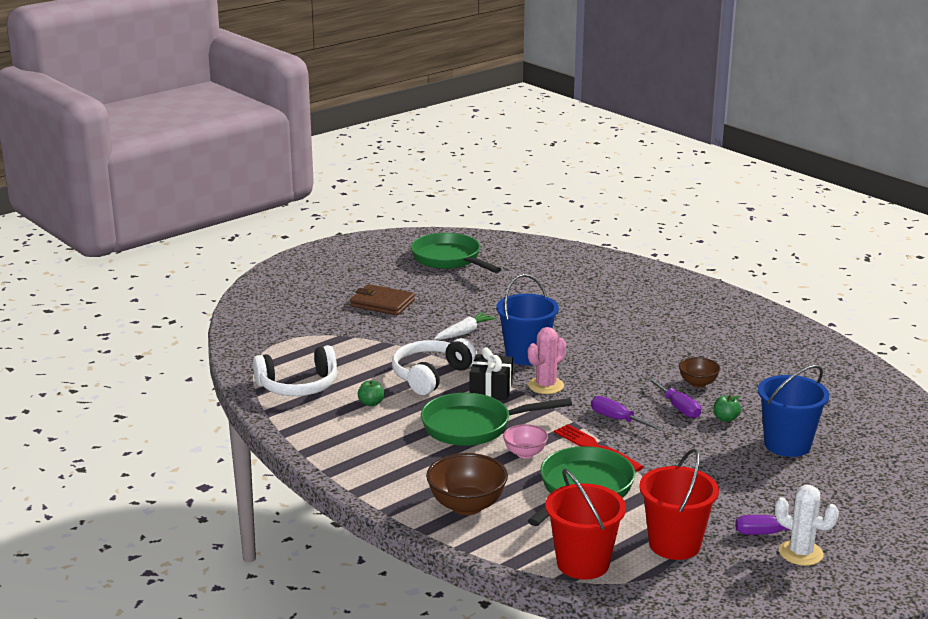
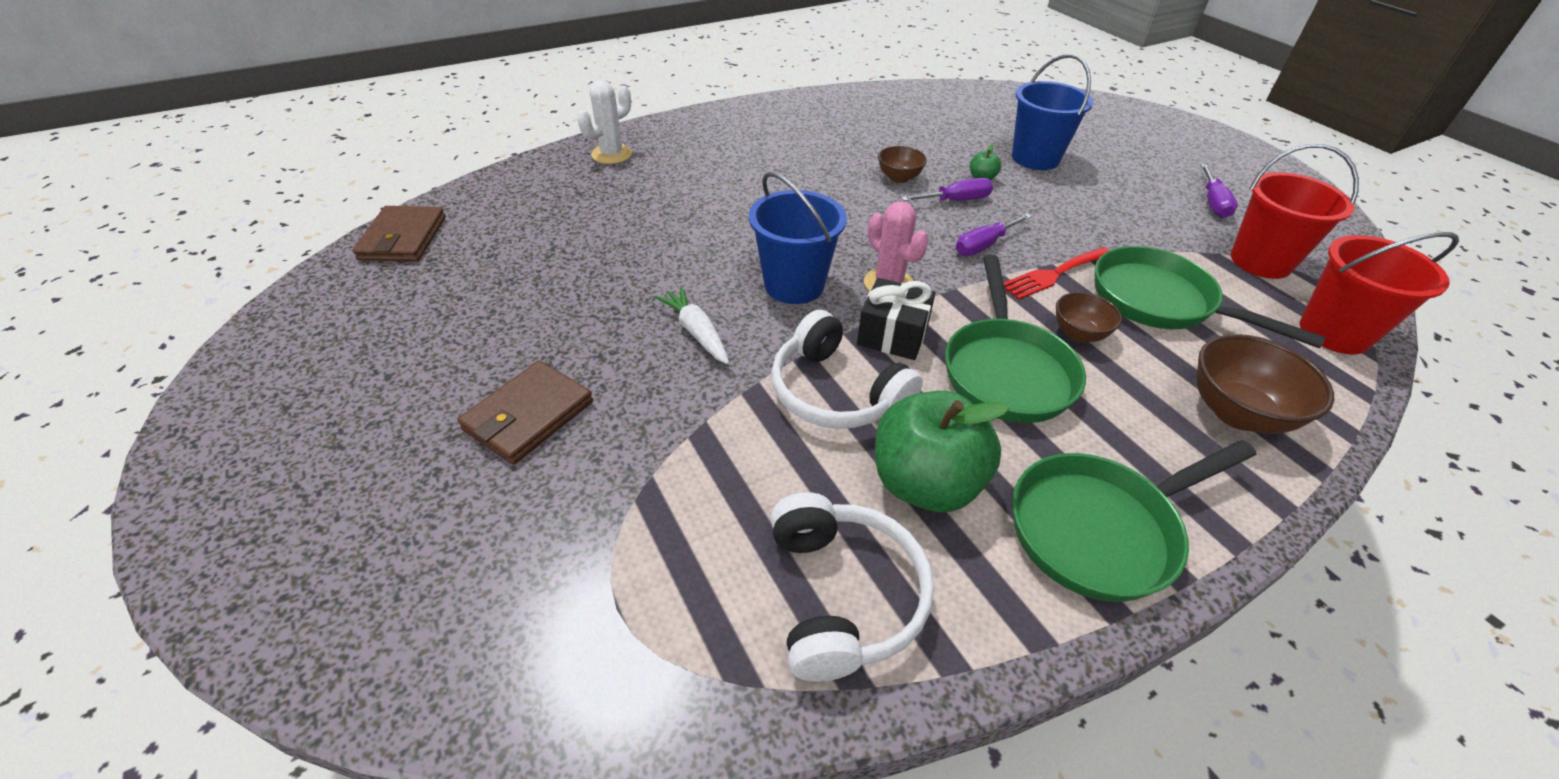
camera: 80 degrees left, 20 degrees up
green apple [358,380,385,406] -> green apple [875,391,1009,512], size x2.42
green pan [411,233,501,273] -> green pan moved to [1012,440,1256,602]
pink bowl [503,424,548,458] -> brown bowl [1056,292,1122,342]
white cactus [775,485,839,566] -> white cactus moved to [577,80,632,164]
none -> brown wallet [353,206,446,262]

